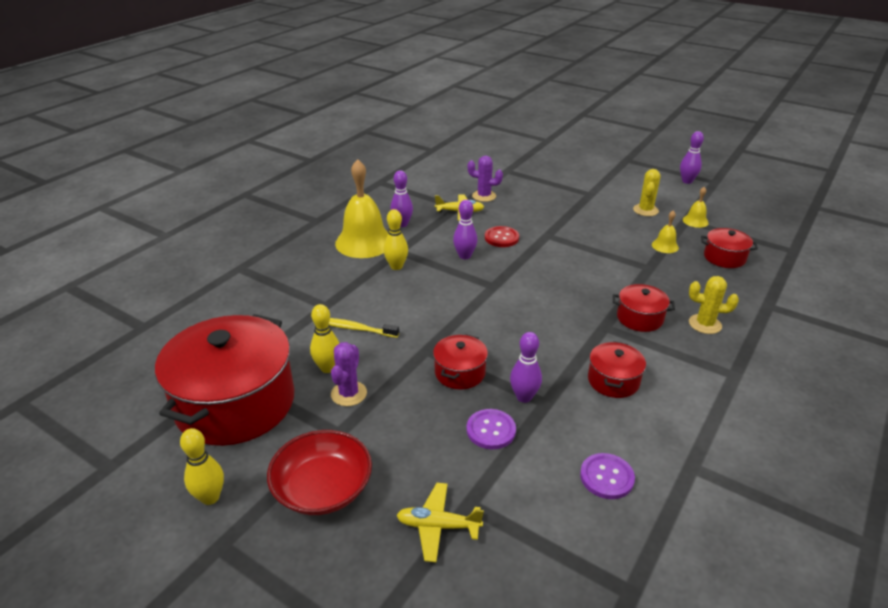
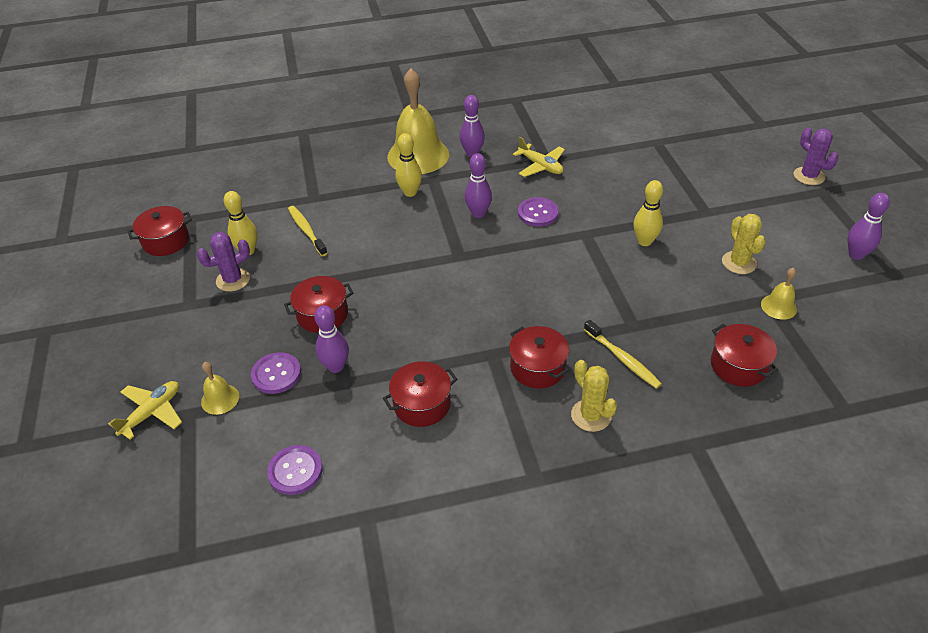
camera: 45 degrees right, 10 degrees up
red pot [155,314,294,446] -> red pot [128,206,192,256], size x0.45
yellow bowling pin [180,428,224,505] -> yellow bowling pin moved to [633,180,663,246]
red bowl [267,430,372,515] -> none
yellow plane [396,483,484,562] -> yellow plane turned 75 degrees clockwise [108,381,182,440]
purple cactus [468,156,503,202] -> purple cactus moved to [793,128,839,185]
red button [485,226,519,247] -> purple button [518,197,559,227]
yellow cactus [633,169,661,216] -> yellow cactus turned 75 degrees counterclockwise [722,214,766,274]
yellow bell [652,210,679,253] -> yellow bell moved to [201,362,239,415]
none -> yellow toothbrush [584,320,662,389]

